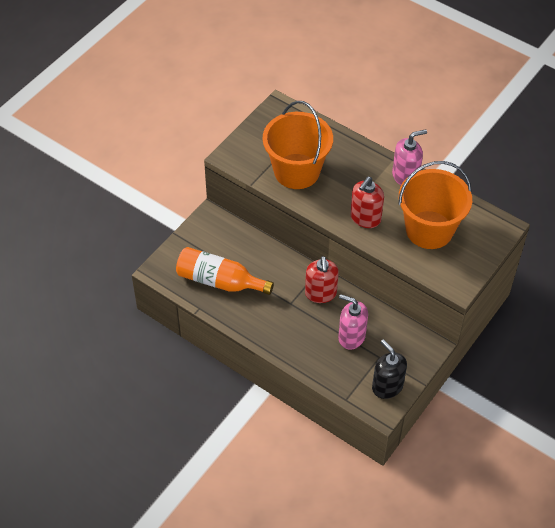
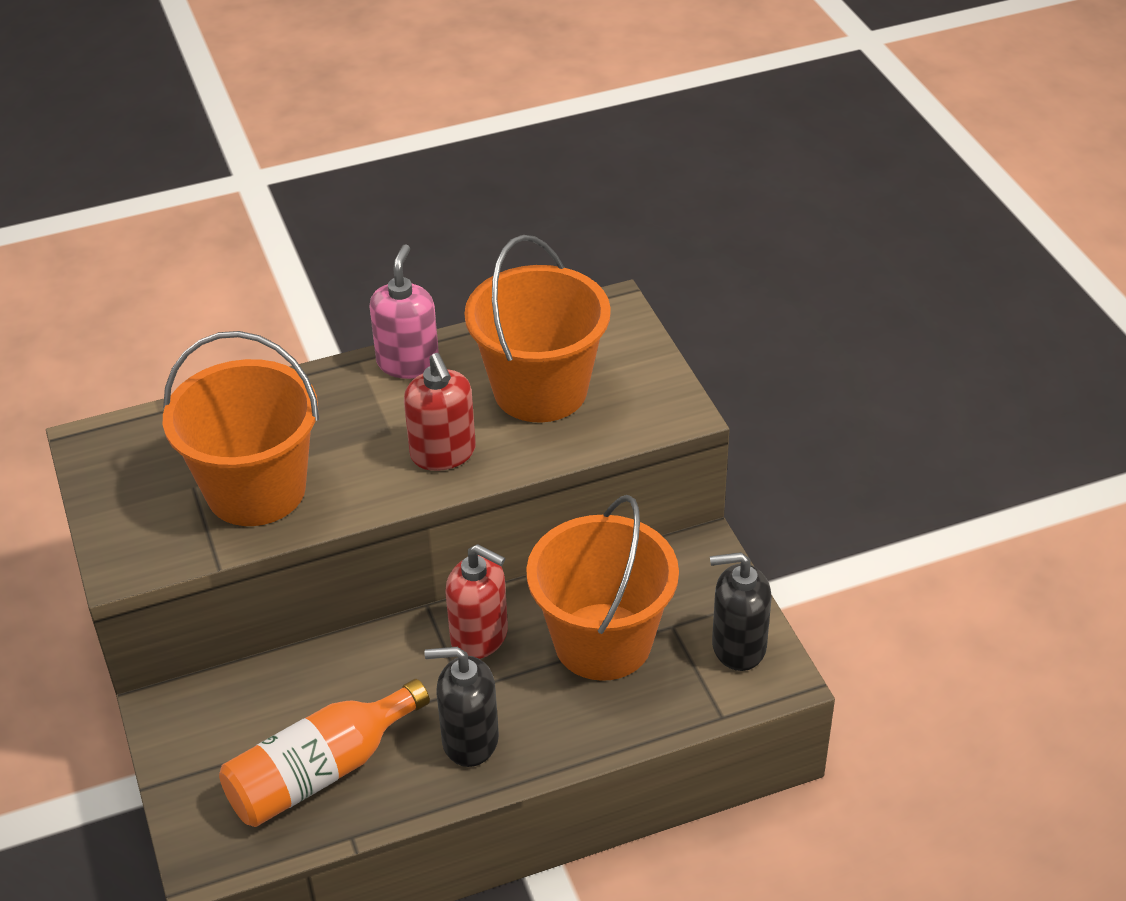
camera: 55 degrees left, 10 degrees down
pink soap dispenser [338,294,368,350] -> orange bucket [526,495,679,681]
none -> black soap dispenser [425,647,499,767]

